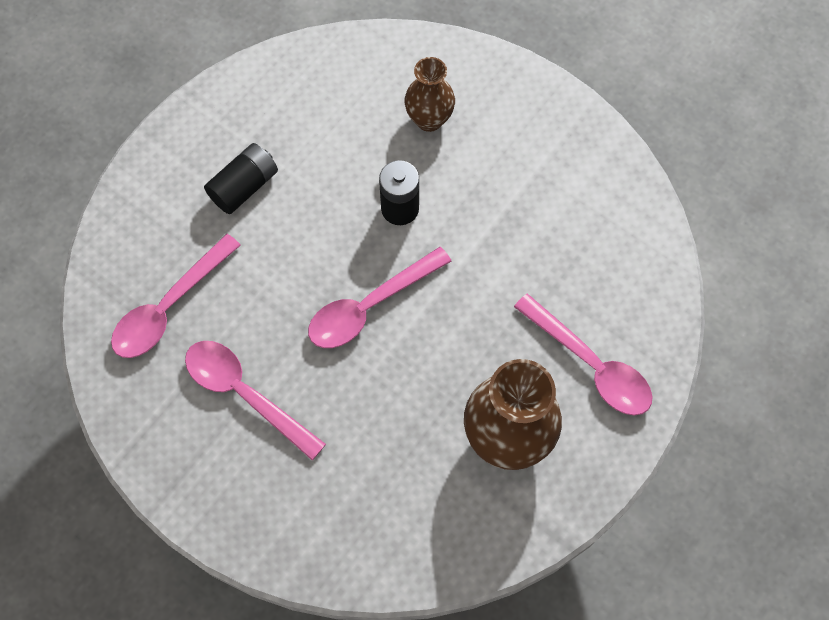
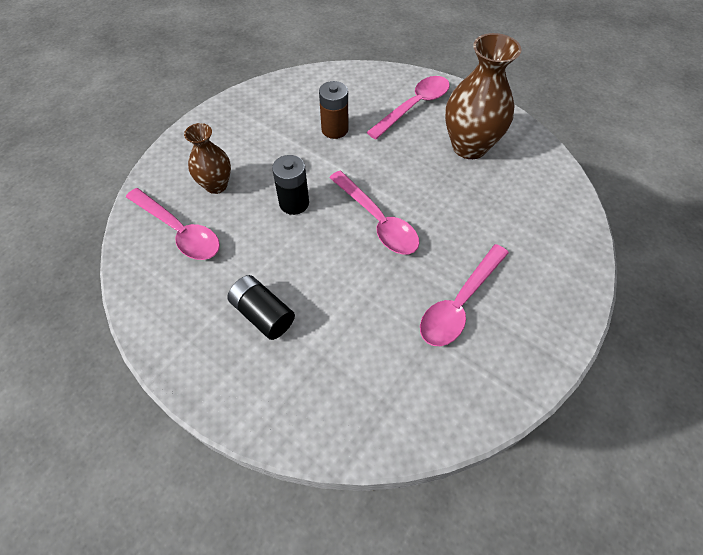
camera: 90 degrees left, 10 degrees down
pink spoon [111,234,241,358] -> pink spoon moved to [126,188,220,260]
none -> brown battery [319,81,348,139]

